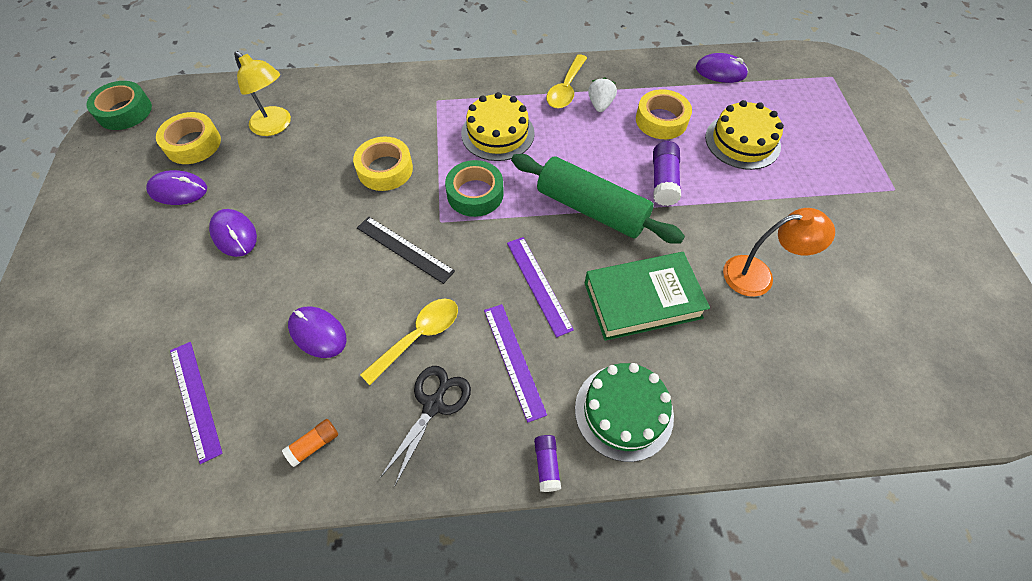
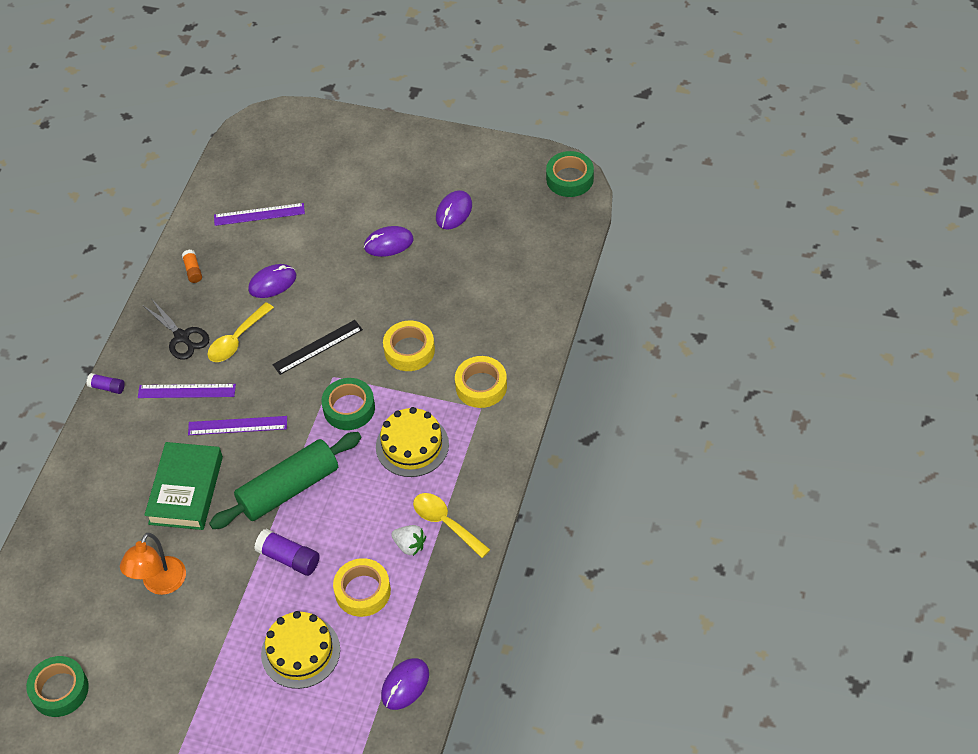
camera: 115 degrees right, 5 degrees down
yellow tape [156,112,221,164] -> yellow tape moved to [455,356,507,408]
yellow lamp [234,51,291,136] -> none
yellow spoon [360,299,458,385] -> yellow spoon turned 60 degrees clockwise [208,302,274,362]
green cake [575,363,674,462] -> none
none -> green tape [26,656,89,717]

